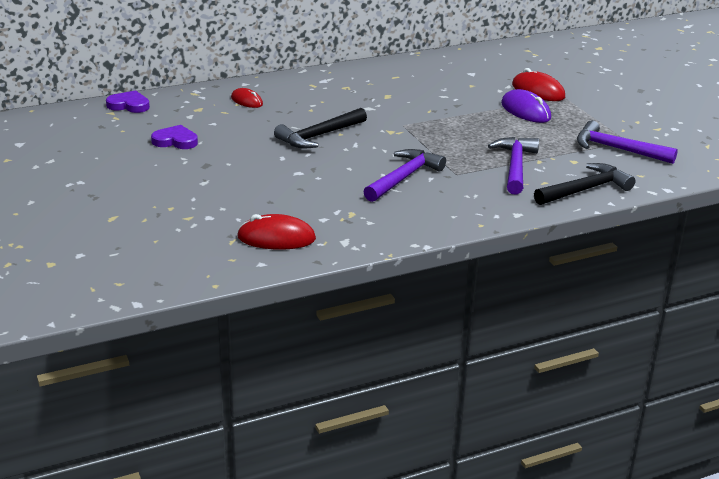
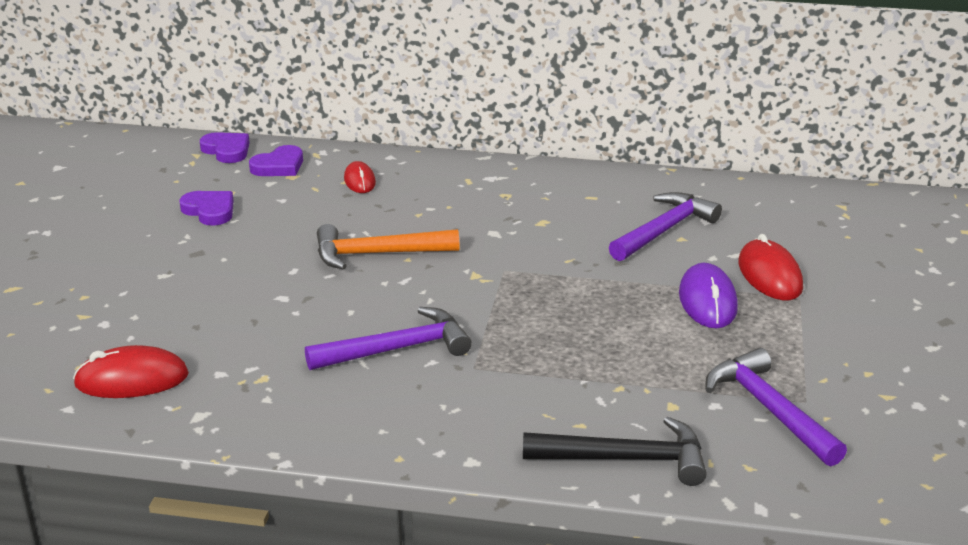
camera: 35 degrees right, 0 degrees up
red mouse [237,214,316,250] -> red mouse turned 45 degrees counterclockwise [73,345,189,398]
black hammer [274,108,367,149] -> orange hammer [317,224,460,270]
purple hammer [488,137,539,195] -> purple hammer moved to [609,192,722,261]
none -> purple heart [249,145,303,176]

